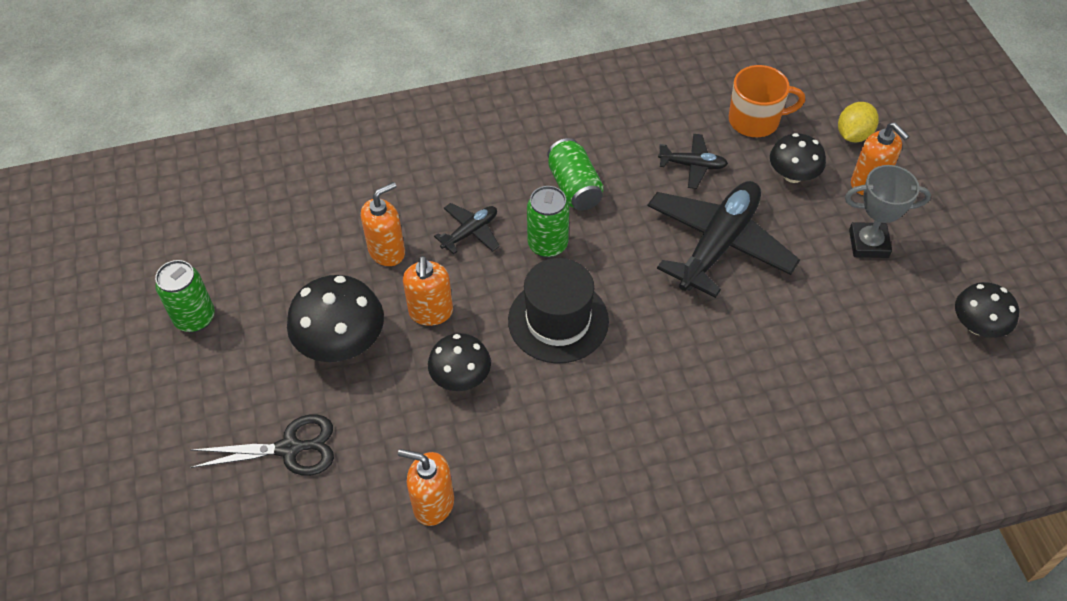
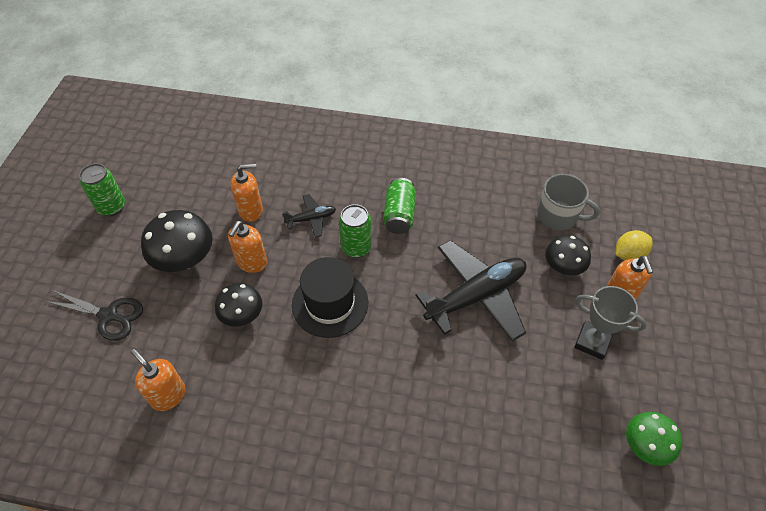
camera: 25 degrees right, 0 degrees up
black plane [658,134,728,189] -> none
orange mug [729,65,805,137] -> grey mug [537,174,600,230]
black mushroom [955,282,1019,338] -> green mushroom [626,412,682,466]

